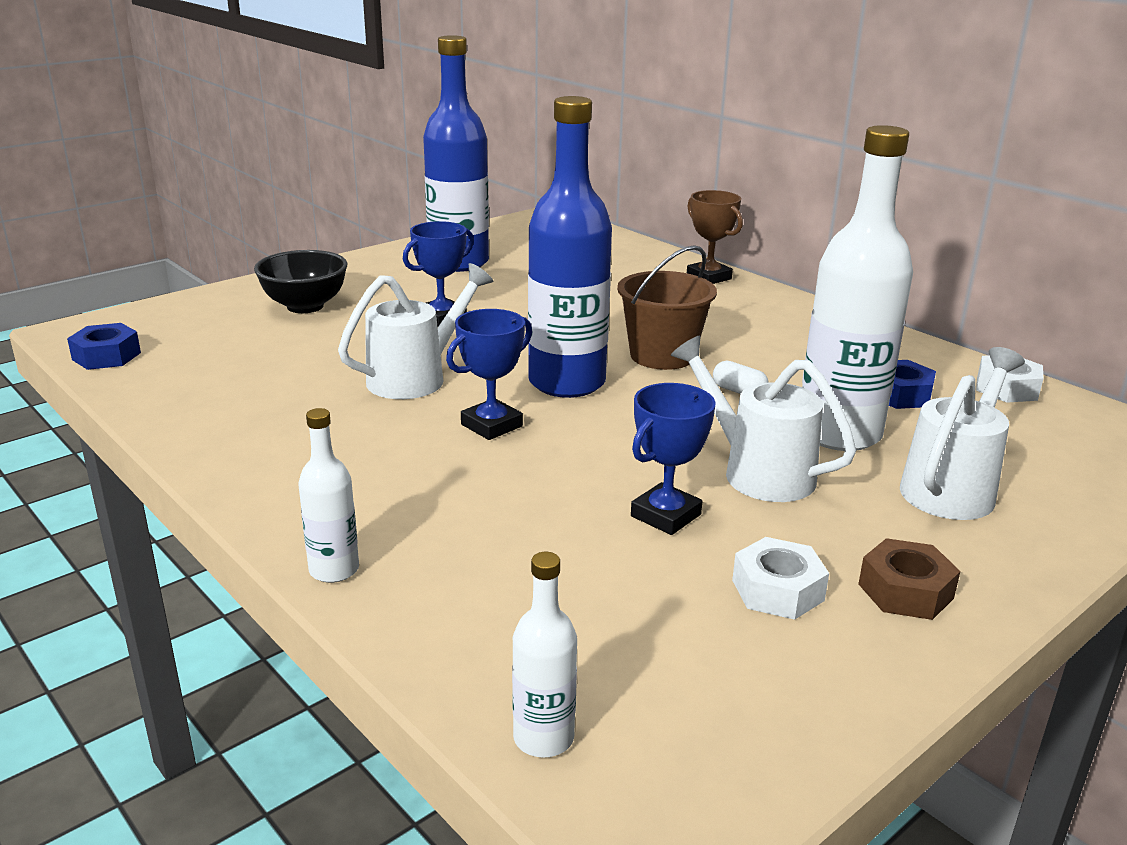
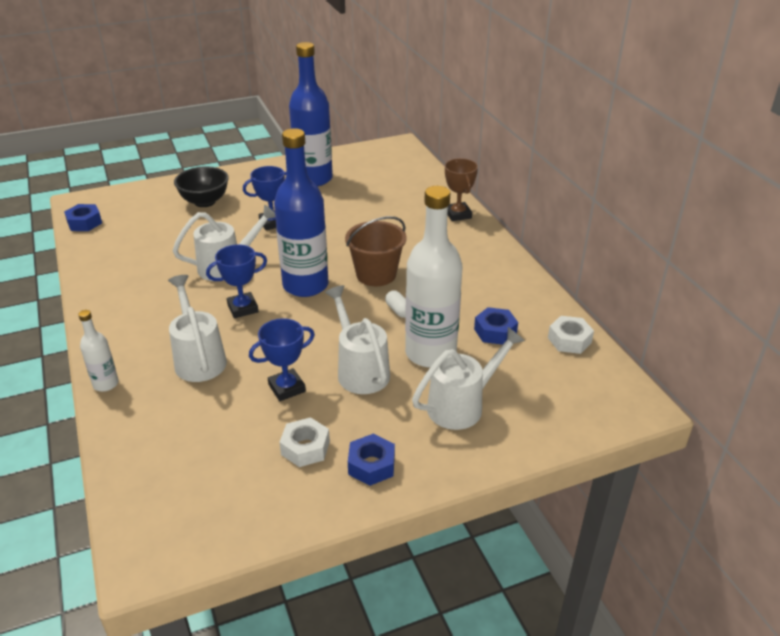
camera: 20 degrees right, 10 degrees up
white bottle [512,552,577,757] -> none
brown nut [858,538,961,620] -> blue nut [348,434,395,486]
none -> white watering can [168,275,227,382]

